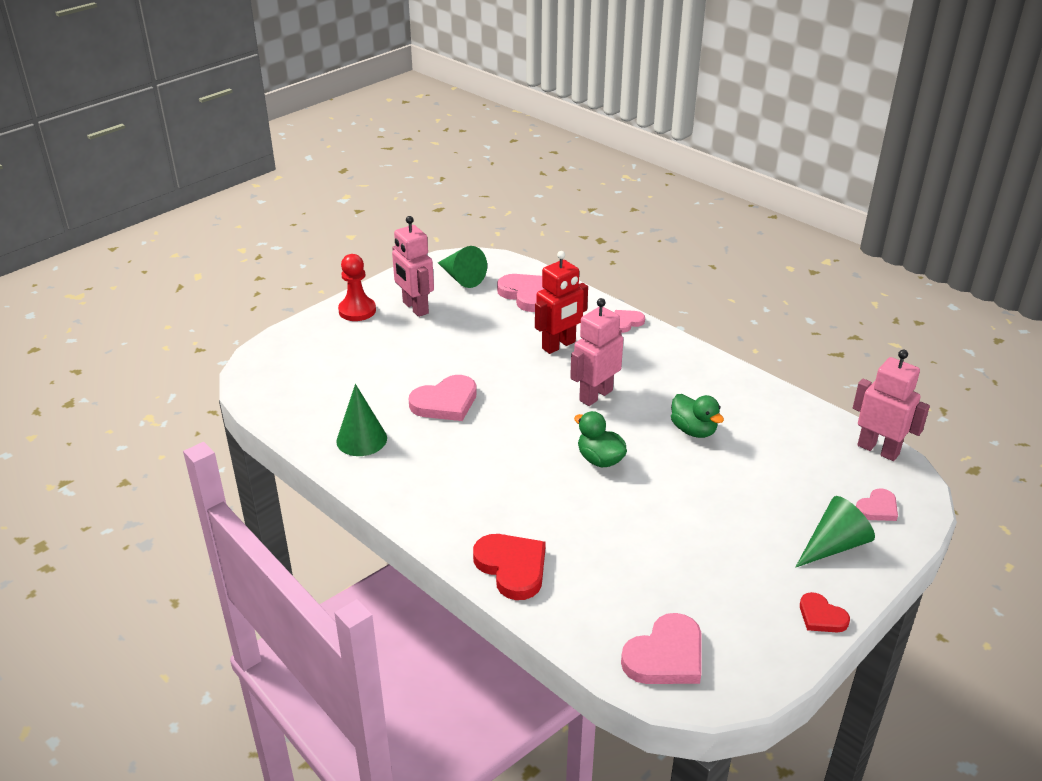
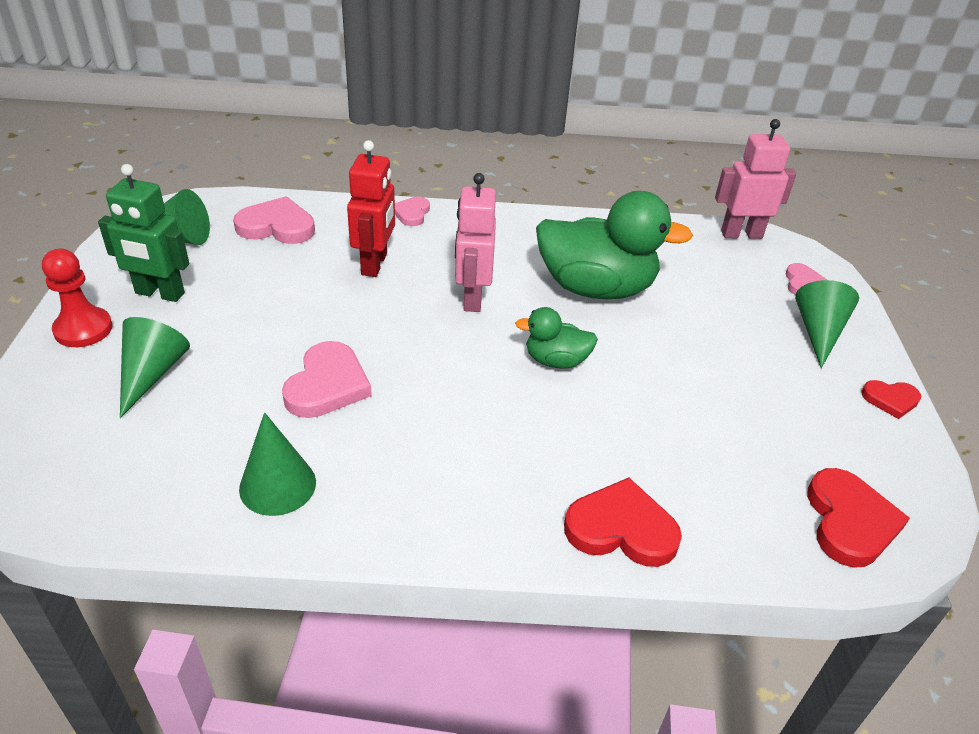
camera: 45 degrees left, 5 degrees up
pink robot [392,216,434,317] -> green robot [98,164,189,302]
pink heart [621,613,702,684] -> red heart [807,468,910,568]
green duck [671,394,724,438] -> green duck [536,191,693,299], size x2.00
none -> green cone [120,317,190,418]

